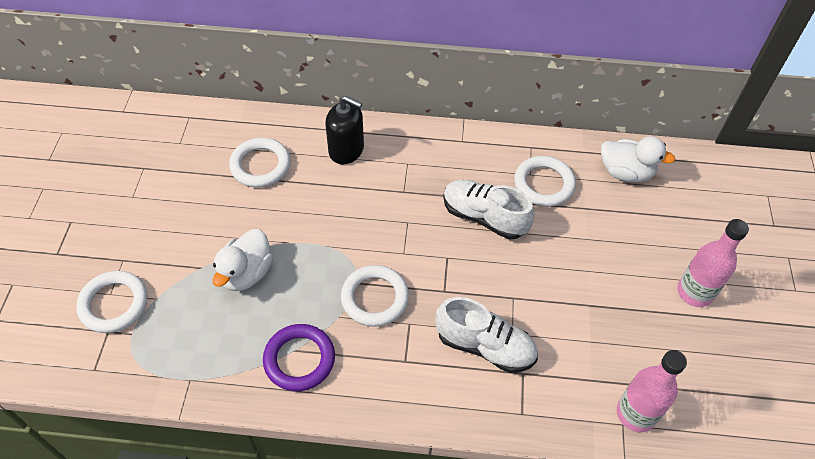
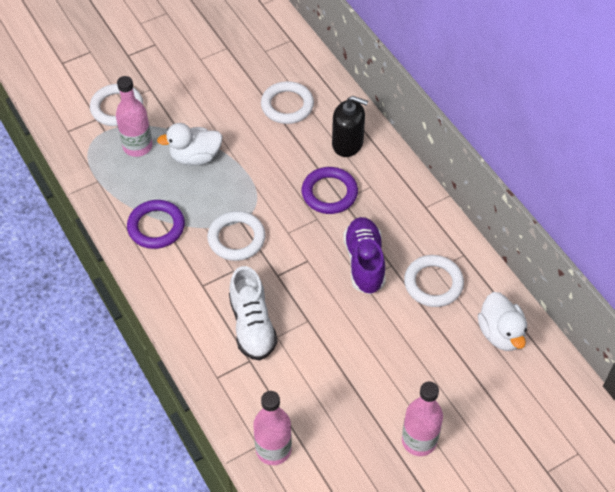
camera: 55 degrees right, 0 degrees up
black soap dispenser [326,95,364,164] -> black soap dispenser turned 60 degrees counterclockwise [332,96,368,157]
white shoe [443,180,535,240] -> purple shoe [343,217,386,294]
none -> pink bottle [116,76,152,157]
none -> purple ring [302,167,358,214]

